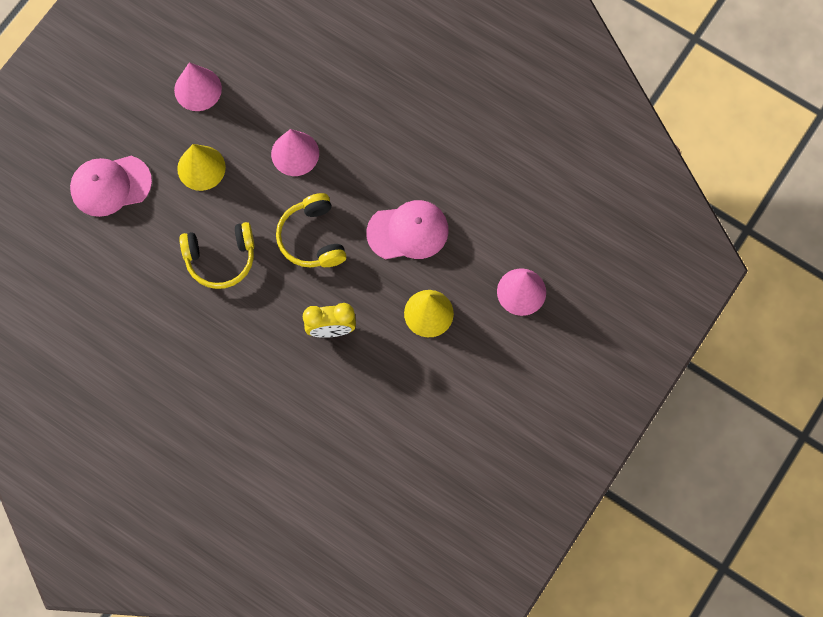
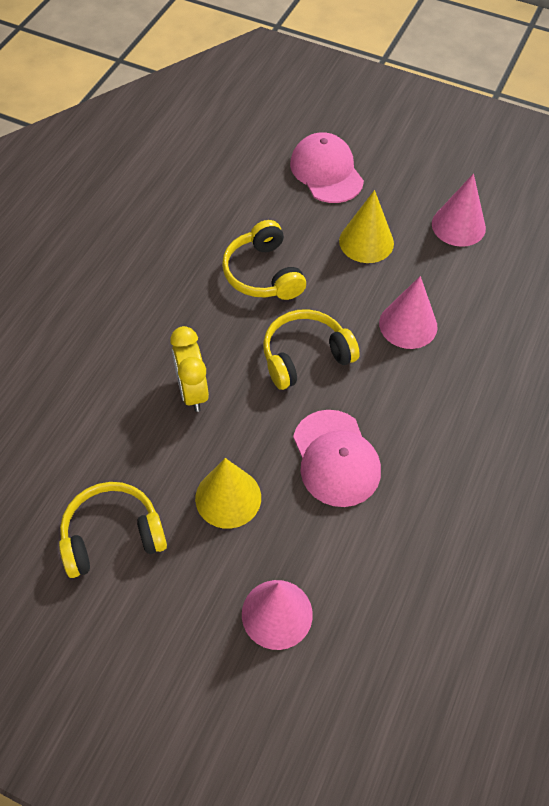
camera: 80 degrees right, 15 degrees down
none -> yellow headphones [59,482,167,578]

